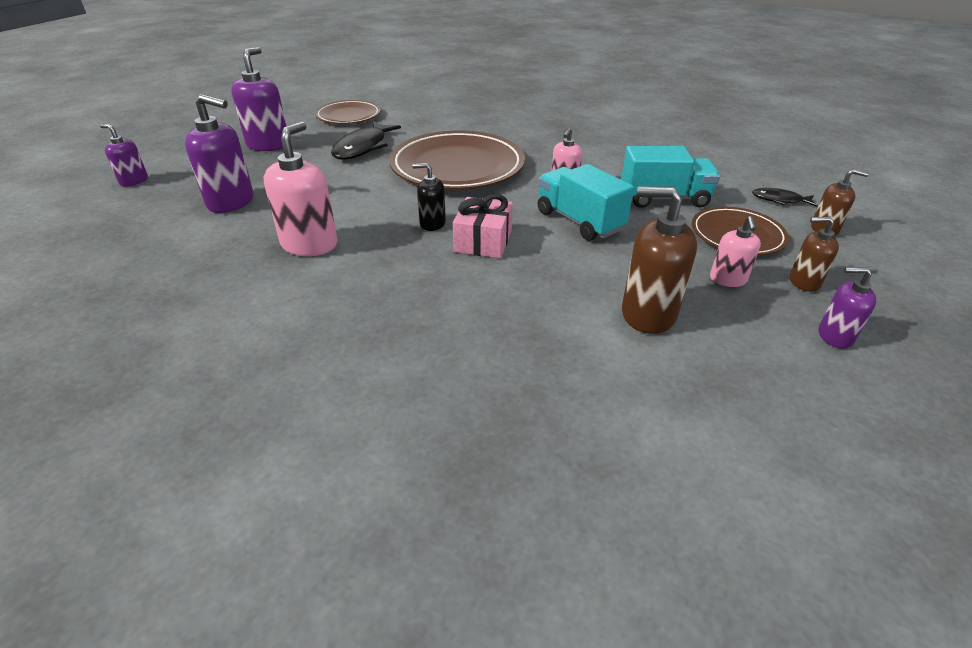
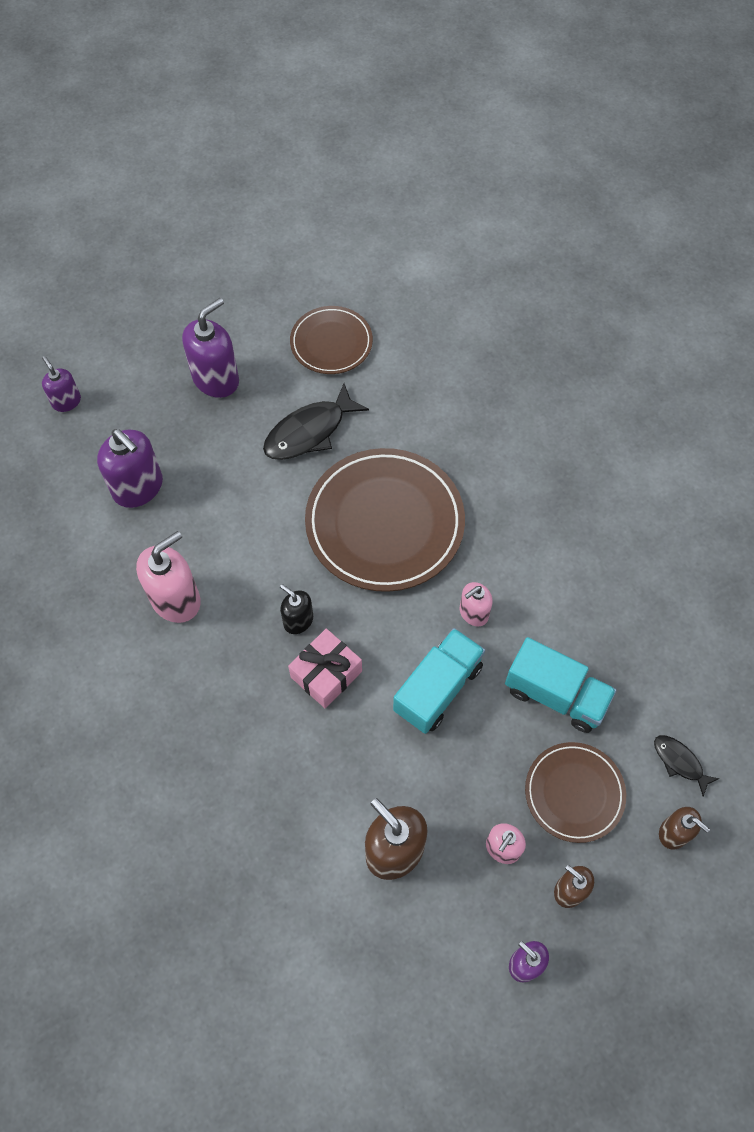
camera: 30 degrees right, 25 degrees up
turquoise truck [538,164,634,241] -> turquoise truck turned 45 degrees clockwise [393,628,485,734]

